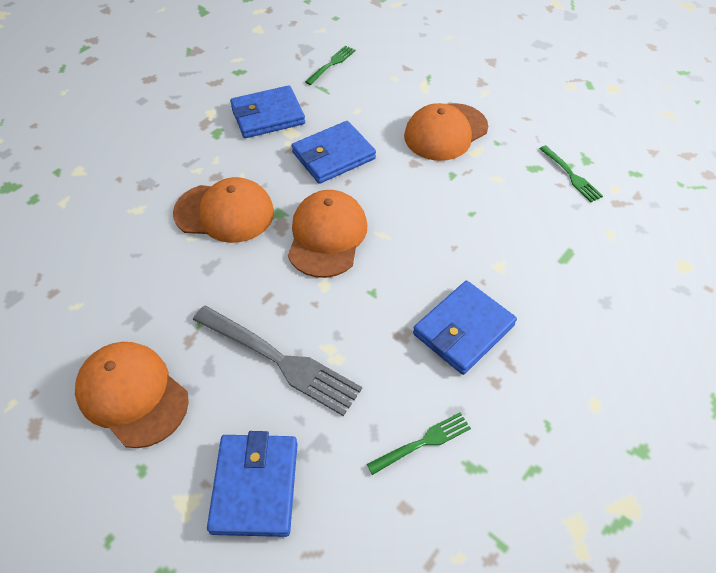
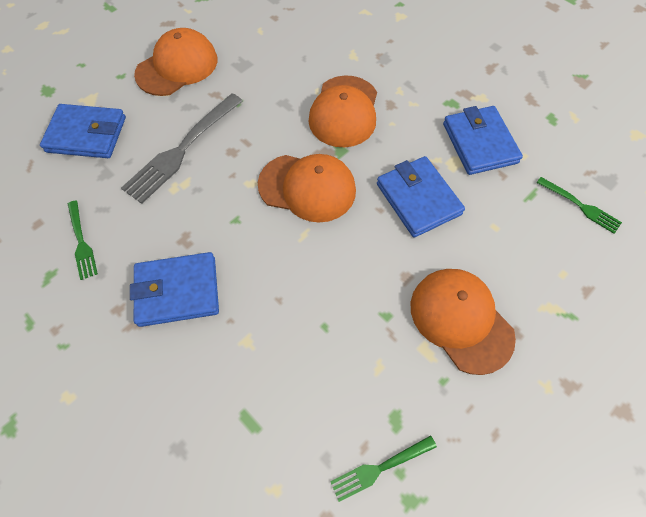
camera: 95 degrees right, 10 degrees up
blue wallet [413,281,517,375] -> blue wallet turned 60 degrees counterclockwise [130,252,219,327]

